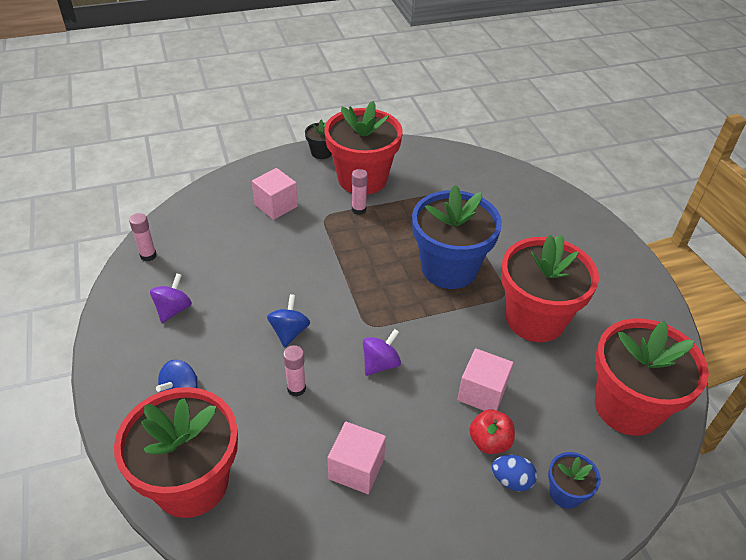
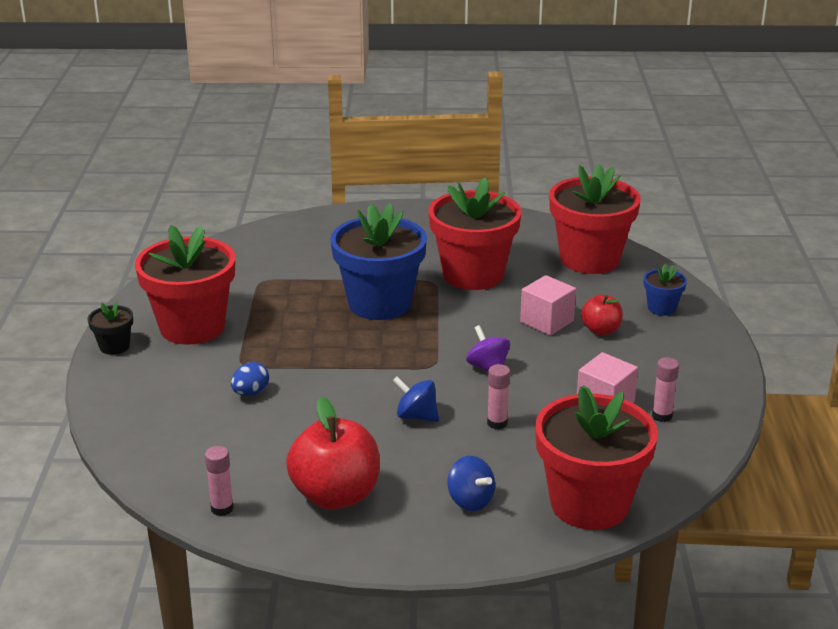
camera: 70 degrees left, 15 degrees down
purple spinning top [150,273,192,323] -> red apple [286,397,380,509]
pink cube [252,168,298,220] -> none
pink glue stick [352,169,368,215] -> pink glue stick moved to [652,357,679,422]
blue egg [492,455,537,492] -> blue egg moved to [231,362,269,396]

